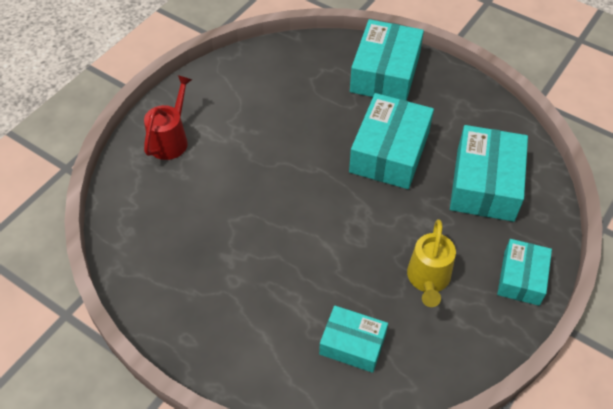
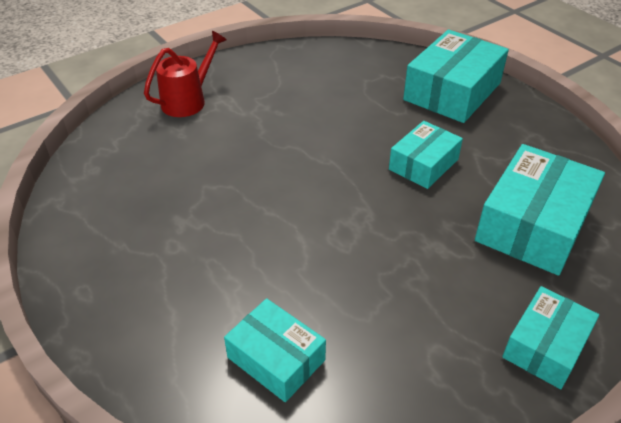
camera: 20 degrees right, 10 degrees down
turquoise box [349,93,434,189] -> turquoise box [389,121,463,189], size x0.60
yellow watering can [407,219,456,307] -> none

